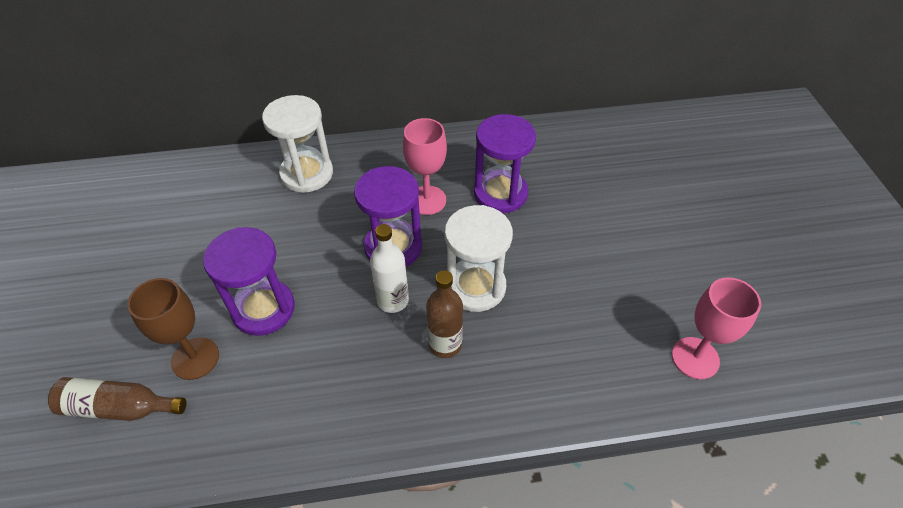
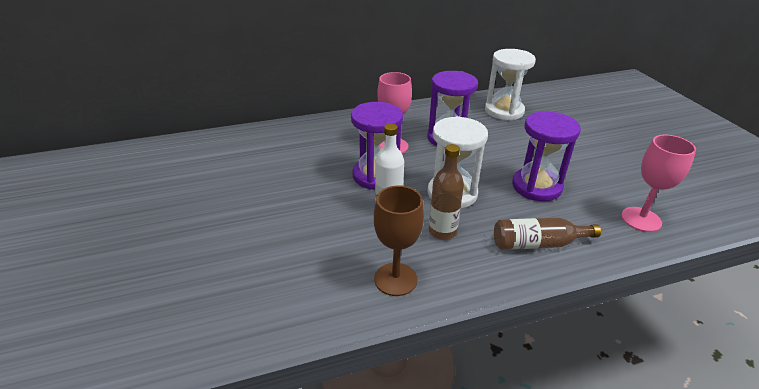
camera: 10 degrees left, 15 degrees down
brown bottle [48,377,186,421] -> brown bottle moved to [494,218,601,250]
brown goblet [127,278,219,380] -> brown goblet moved to [374,186,424,296]
purple hourglass [203,227,295,336] -> purple hourglass moved to [512,111,581,201]
white hourglass [262,95,333,193] -> white hourglass moved to [485,49,536,121]

